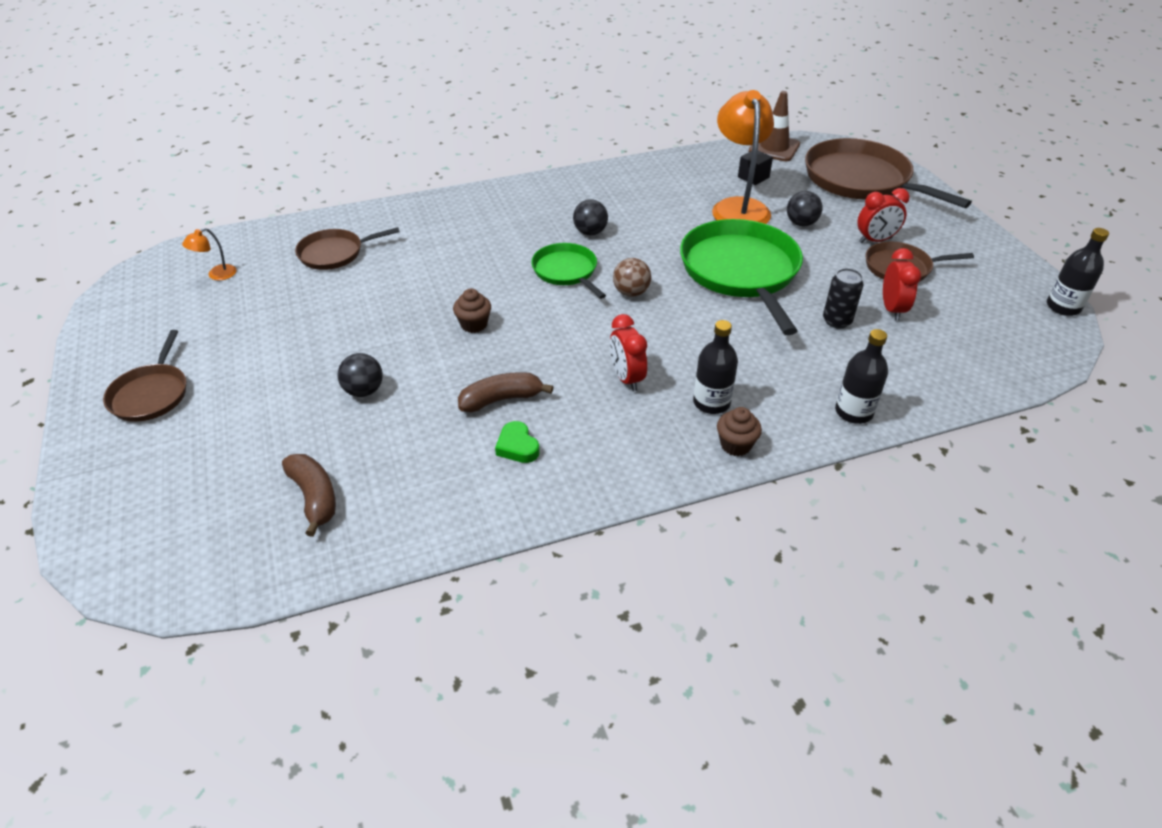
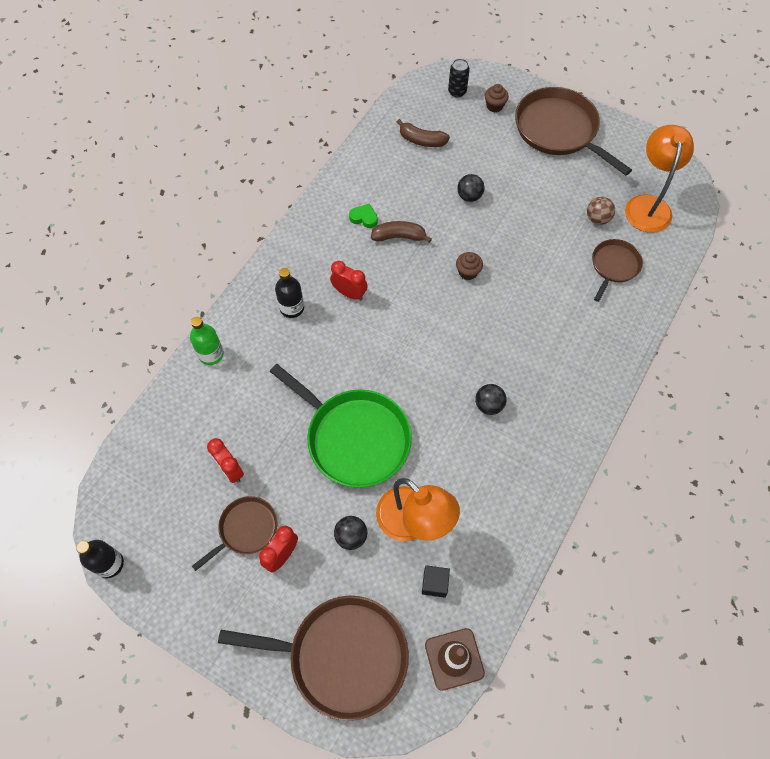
camera: 140 degrees right, 20 degrees up
brown pan [103,330,186,422] -> brown pan [515,87,632,176], size x1.85
orange lamp [182,228,237,280] -> orange lamp [625,125,694,233], size x2.38
brown banana [458,372,553,412] -> brown banana turned 120 degrees counterclockwise [371,221,432,243]
green pan [531,243,606,299] -> none
brown ball [613,258,651,297] -> brown ball moved to [587,197,615,225]
brown cupcake [717,407,762,456] -> brown cupcake moved to [485,84,509,112]
black can [823,268,863,329] -> black can moved to [448,59,470,98]
black bottle [835,329,888,424] -> green bottle [190,317,224,365]

